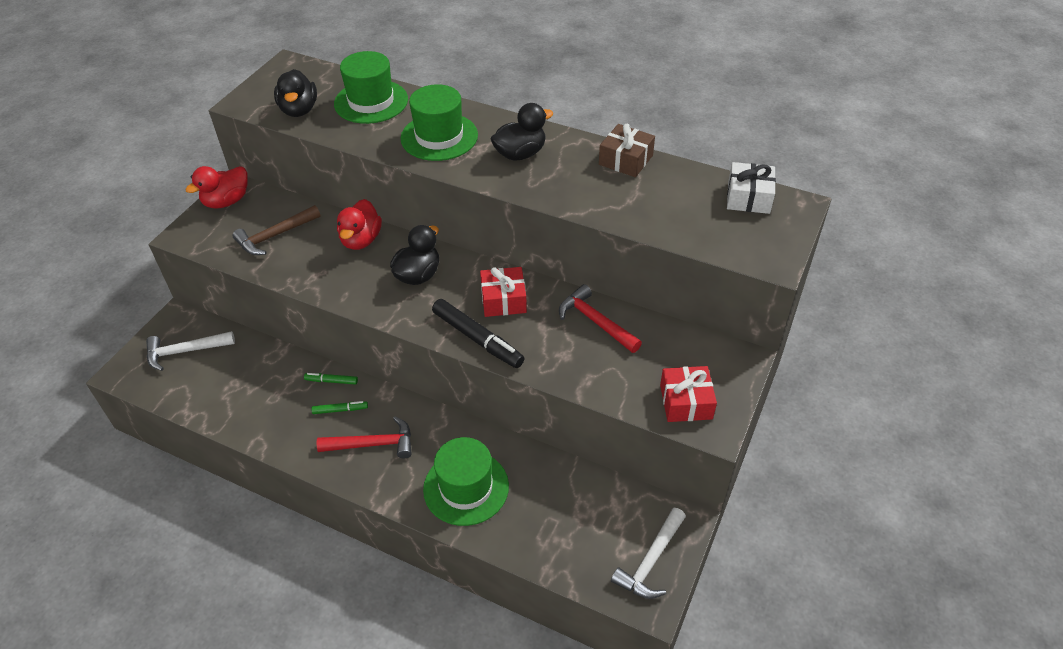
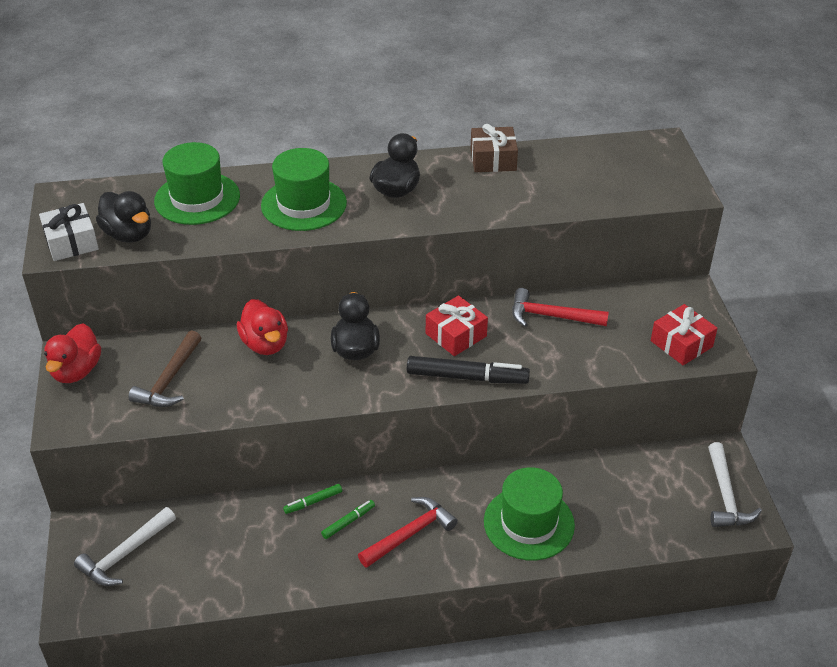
camera: 35 degrees left, 5 degrees down
white gift [727,162,776,214] -> white gift moved to [39,203,99,261]

